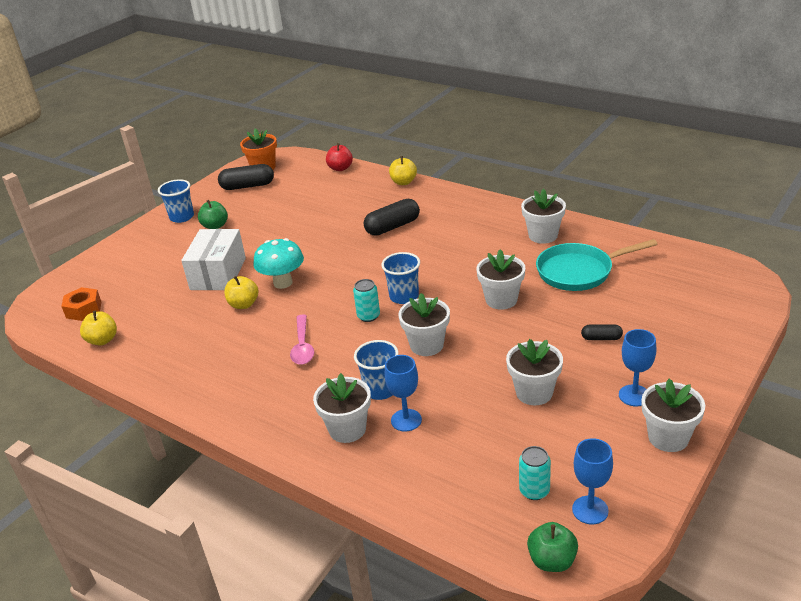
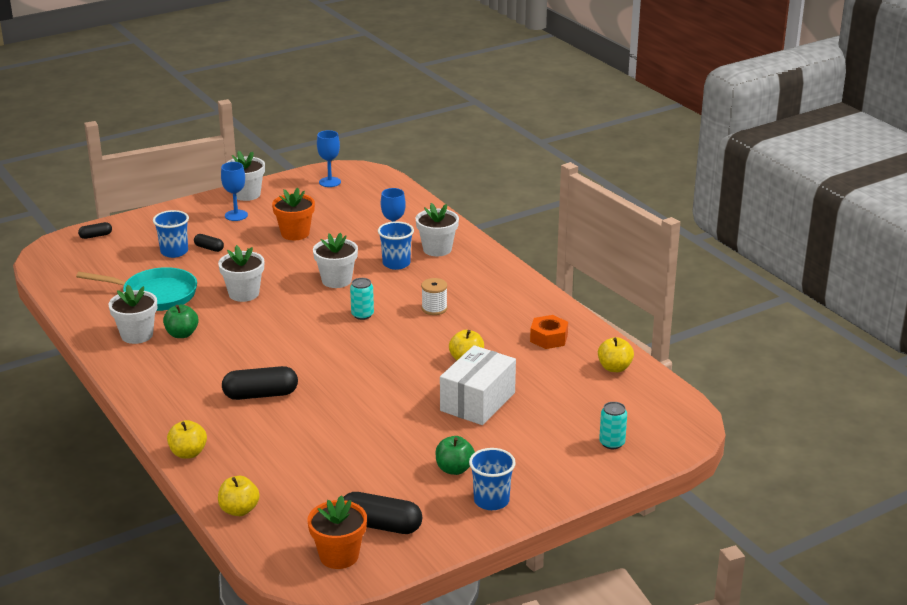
camera: 160 degrees left, 5 degrees down
orange nut [61,287,101,321] -> orange nut moved to [530,315,568,349]
turquoise mushroom [253,238,304,289] -> none
pink spoon [290,315,314,365] -> white spool [421,278,447,315]
red apple [326,143,353,171] -> yellow apple [218,476,260,516]
blue cup [381,252,420,304] -> blue cup moved to [153,210,189,258]
white flower pot [506,339,563,405] -> orange flower pot [272,188,315,240]
turquoise can [519,446,551,500] -> turquoise can moved to [599,402,627,449]
green apple [527,522,578,572] -> green apple moved to [163,304,198,338]
none -> black capsule [78,222,112,239]

